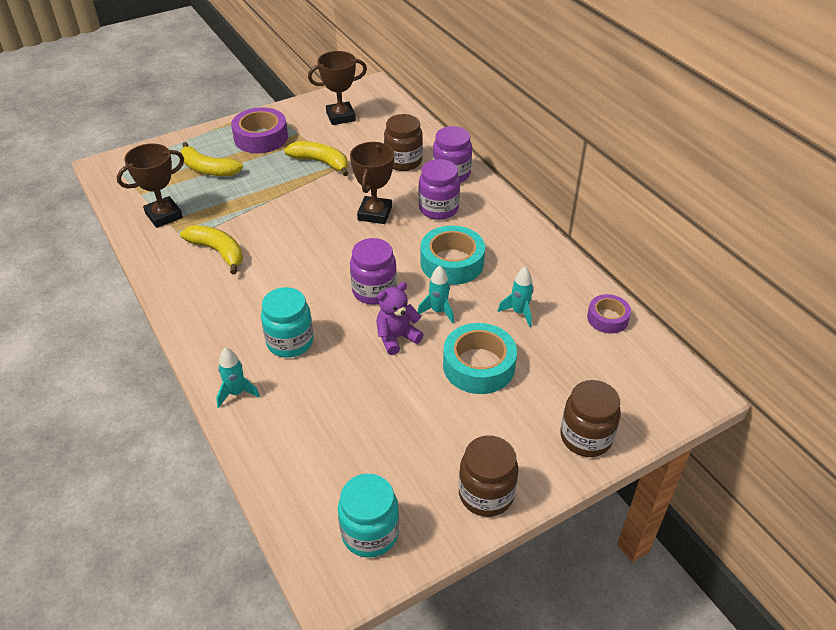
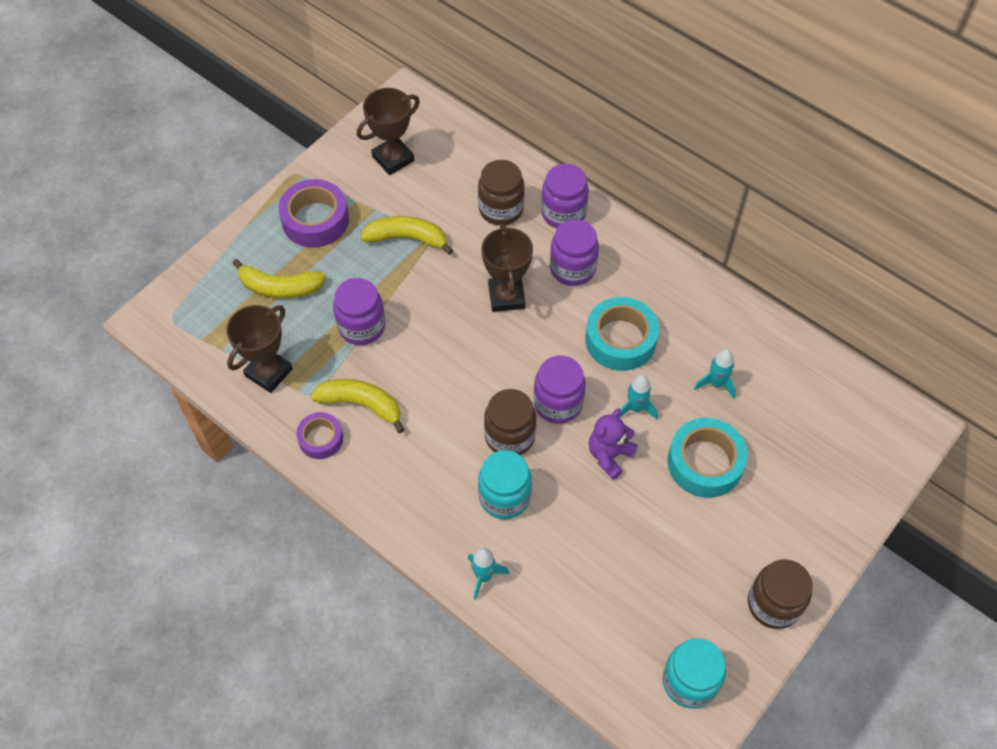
camera: 20 degrees left, 15 degrees up
brown jar [560,380,621,457] -> brown jar moved to [484,389,536,455]
purple tape [587,294,631,333] -> purple tape moved to [296,412,343,459]
none -> purple jar [333,278,385,345]

